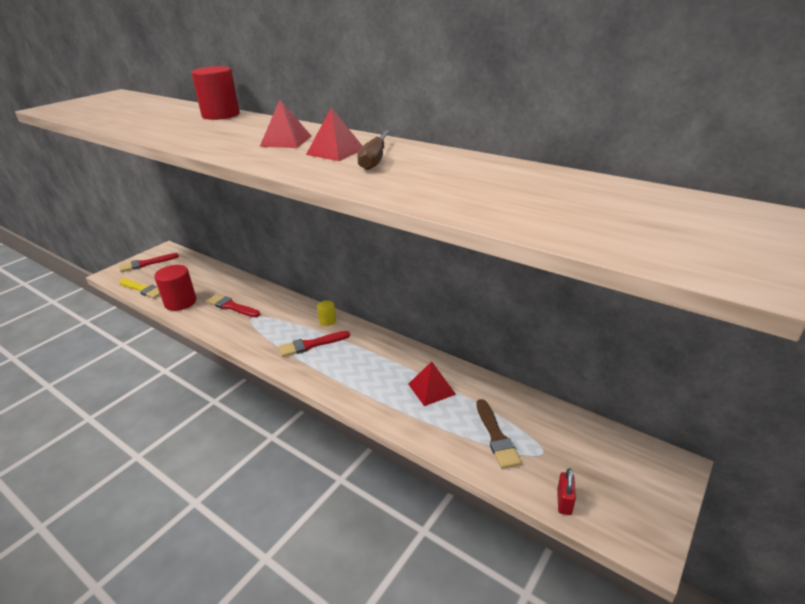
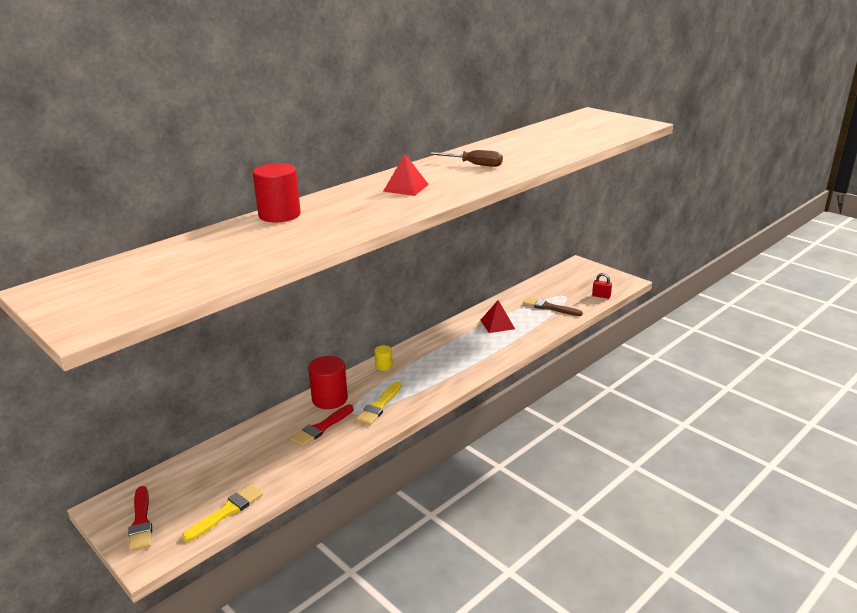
camera: 80 degrees left, 5 degrees down
red cylinder [154,265,196,311] -> red cylinder moved to [308,356,348,409]
red brush [279,331,350,357] -> none
red pyramid [306,108,362,161] -> none
brown brush [476,399,521,469] -> brown brush turned 150 degrees counterclockwise [523,297,583,316]
none -> yellow brush [356,382,401,425]

